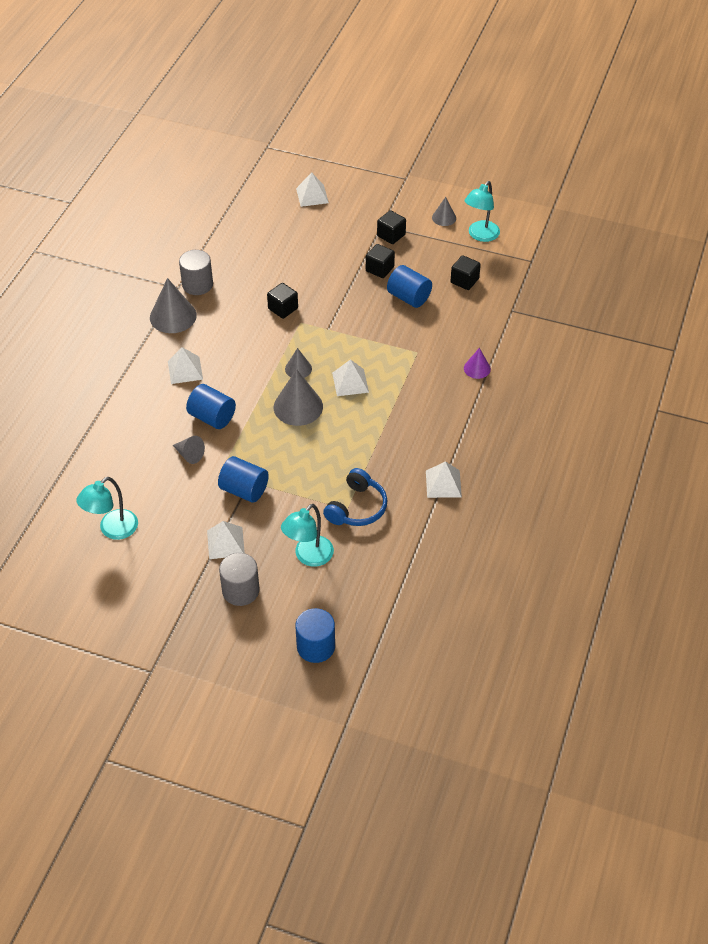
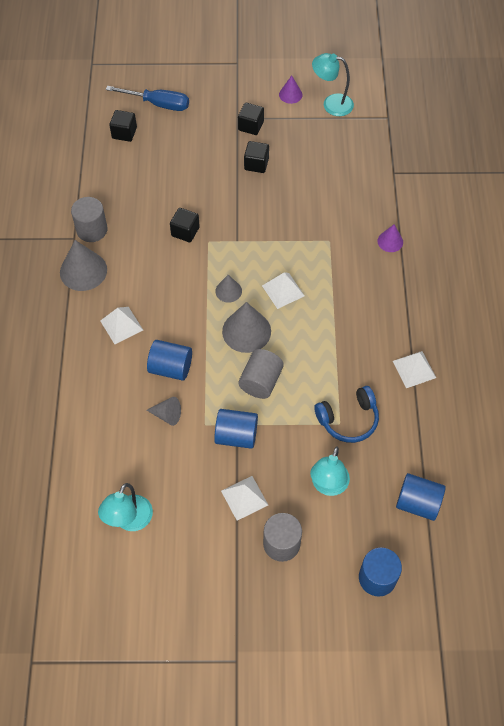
camera: 20 degrees left, 10 degrees up
white pyramid [296,172,329,207] -> blue screwdriver [106,86,189,111]
blue headphones [323,468,387,526] -> blue headphones turned 60 degrees clockwise [314,386,379,443]
blue cylinder [387,265,432,308] -> blue cylinder moved to [396,473,446,521]
grey cone [432,197,456,226] -> purple cone [279,75,302,104]
black cube [451,255,481,290] -> black cube moved to [109,110,137,142]
turquoise lamp [464,181,500,242] -> turquoise lamp turned 90 degrees clockwise [312,53,354,116]
none -> grey cylinder [238,349,284,399]

